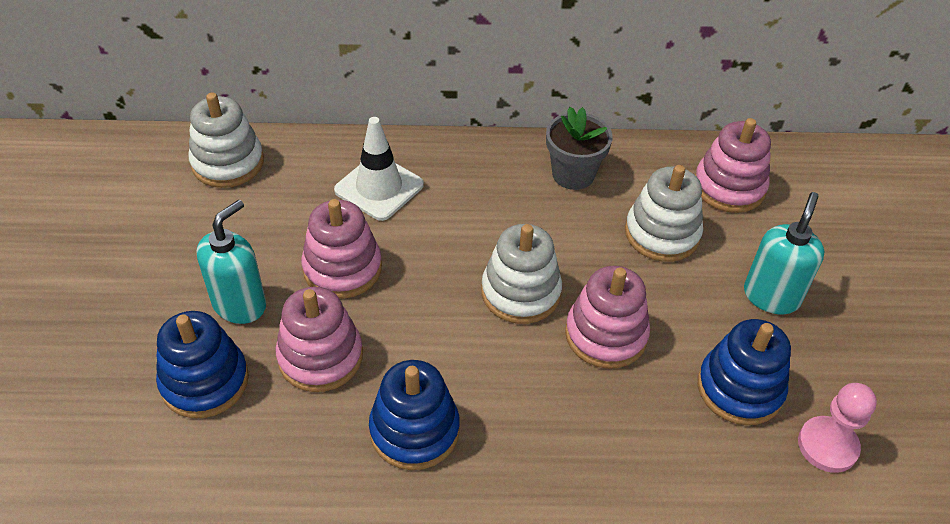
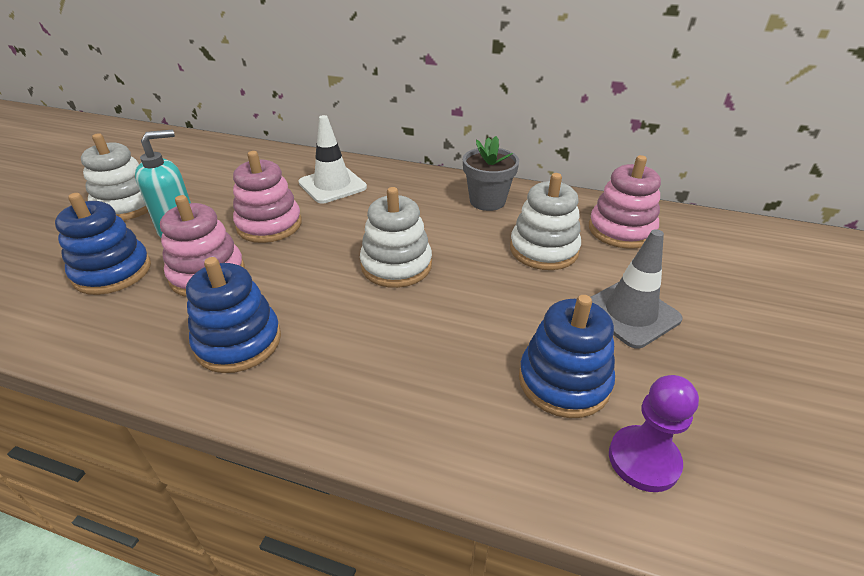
camera: 20 degrees right, 10 degrees down
white stacking toy [188,93,264,188] -> white stacking toy moved to [81,133,148,220]
pink stacking toy [565,266,650,369] -> none
turquoise soap dispenser [744,192,824,314] -> grey traffic cone [591,229,683,349]
pink pawn [798,383,877,473] -> purple pawn [609,375,699,492]

